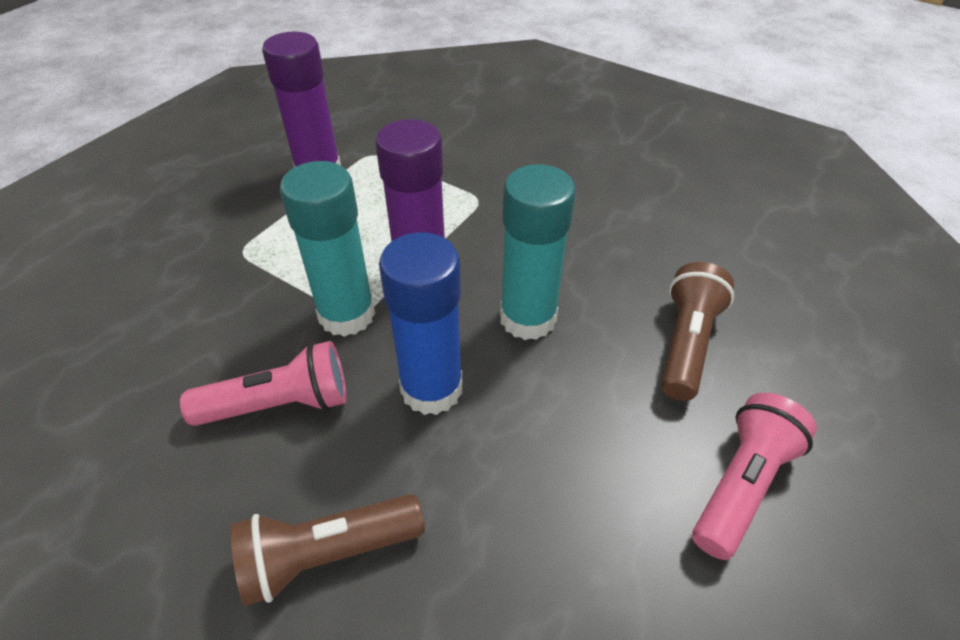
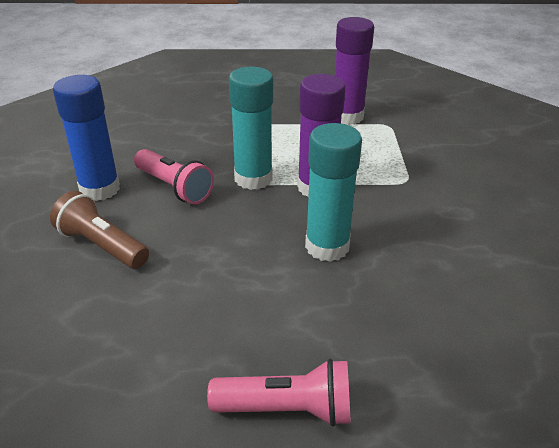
camera: 55 degrees right, 10 degrees down
blue glue stick [379,232,463,415] -> blue glue stick moved to [53,75,120,201]
brown flashlight [661,262,734,401] -> none

